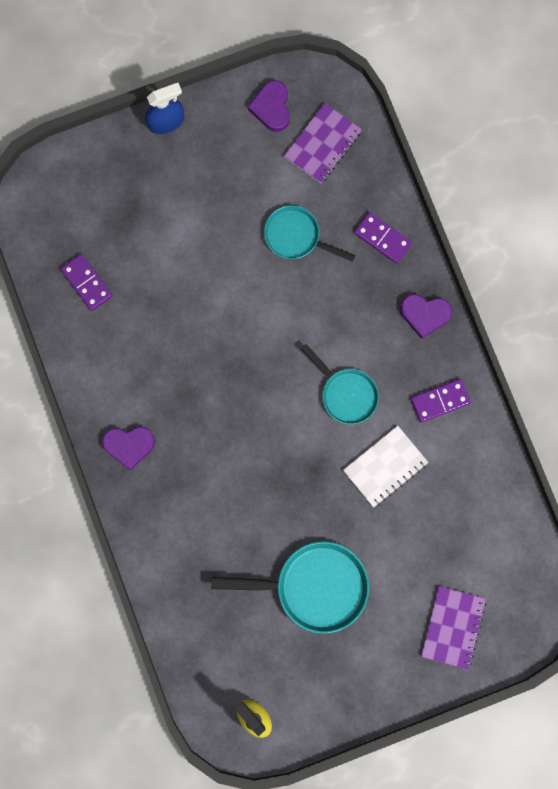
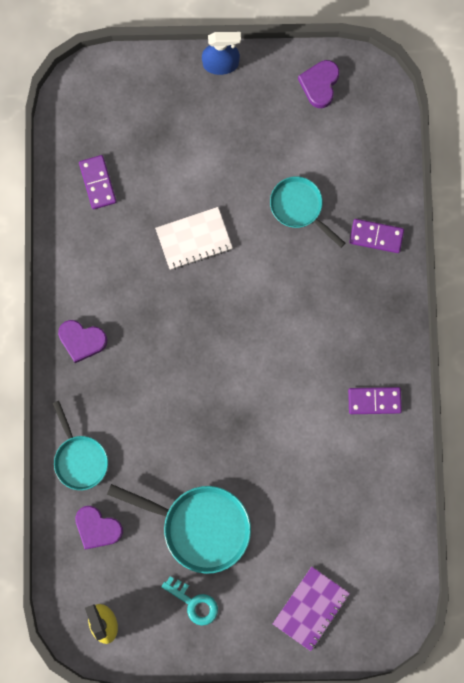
camera: 20 degrees right, 0 degrees up
purple notebook [284,103,362,183] -> none
turquoise pan [301,344,379,425] -> turquoise pan moved to [53,401,108,490]
white notebook [343,426,429,507] -> white notebook moved to [155,207,233,270]
purple domino [354,212,412,264] -> purple domino turned 45 degrees counterclockwise [349,219,404,253]
purple heart [400,294,452,339] -> purple heart moved to [75,506,123,550]
none -> turquoise key [161,576,218,626]

